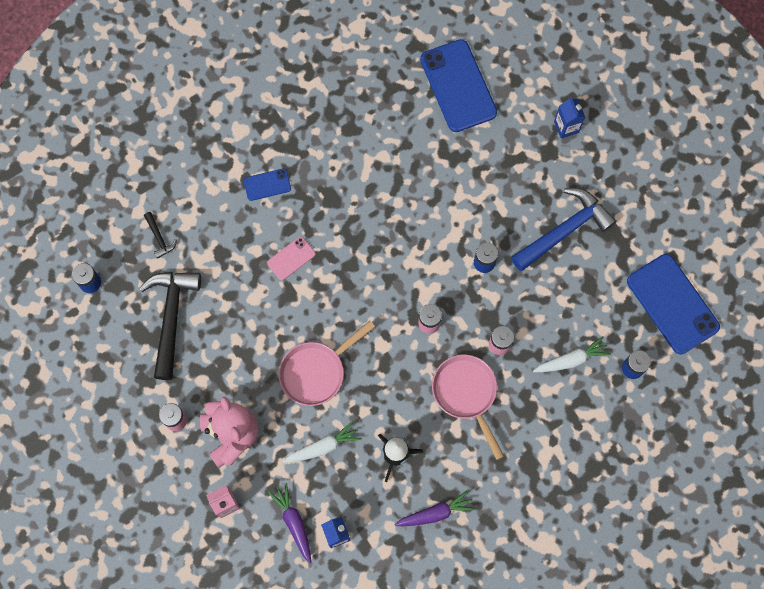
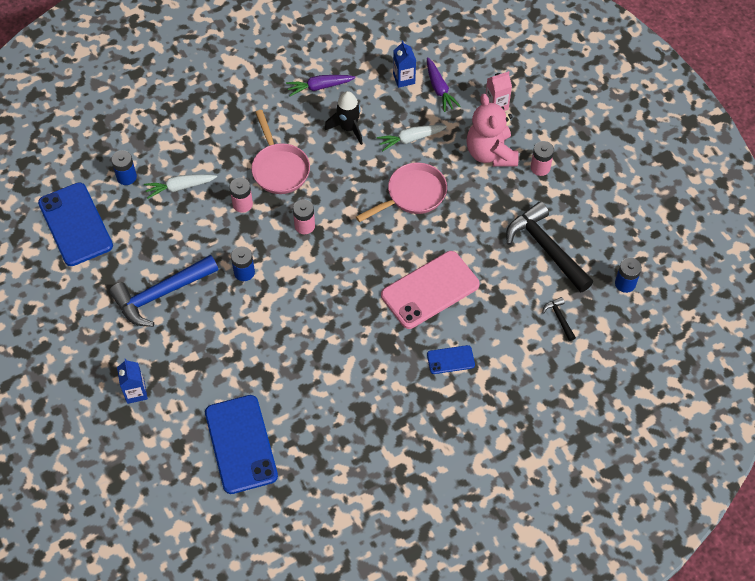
camera: 175 degrees left, 15 degrees down
black hammer [139,272,201,380] -> black hammer turned 135 degrees clockwise [506,202,593,293]
pink phone [267,237,316,280] -> pink phone [381,251,480,329], size x2.08

